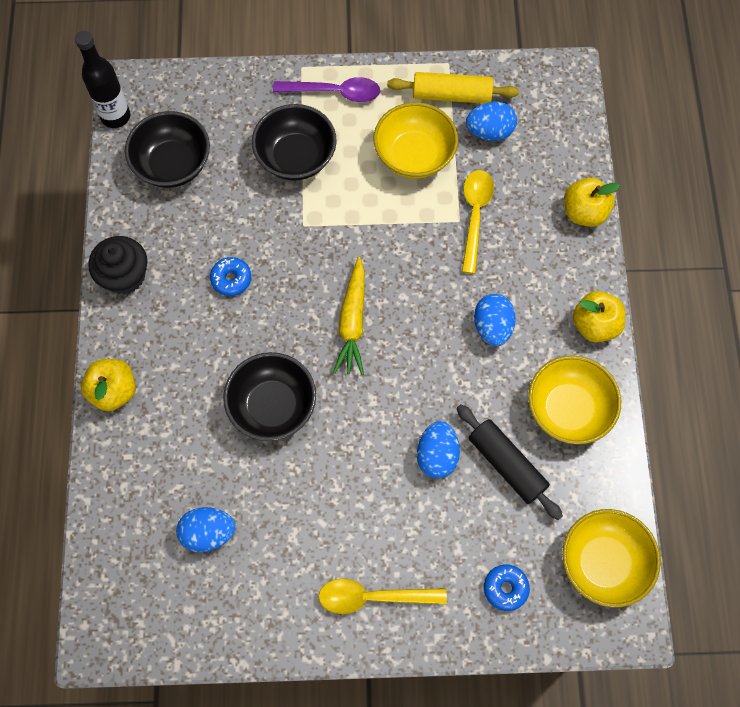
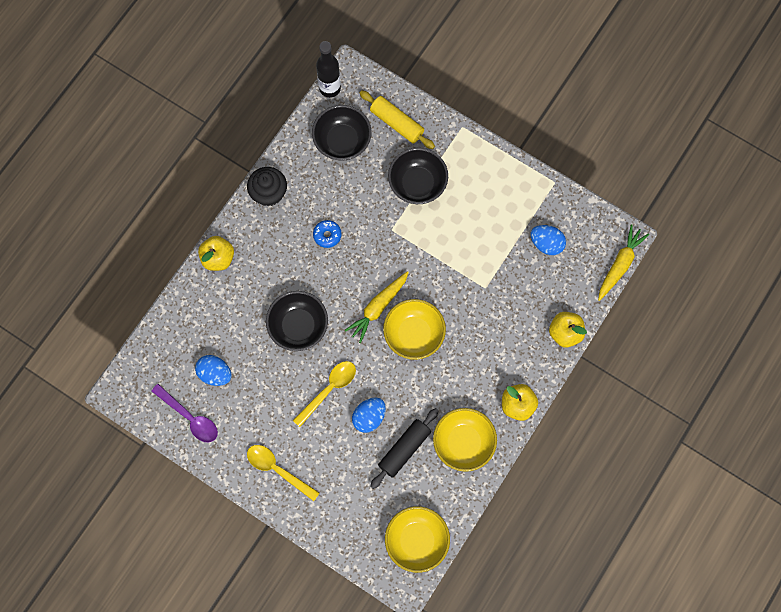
camera: 35 degrees right, 5 degrees up
purple spoon [273,77,380,102] -> purple spoon moved to [151,384,218,442]
yellow bowl [373,102,458,179] -> yellow bowl moved to [383,299,446,360]
yellow rolling pin [387,72,519,104] -> yellow rolling pin moved to [359,90,435,149]
black rolling pin [457,404,563,520] -> black rolling pin turned 45 degrees clockwise [370,408,438,489]
yellow spoon [462,170,494,274] -> yellow spoon moved to [293,361,356,427]
blue egg [474,294,516,346] -> none
blue donut [484,564,530,611] -> none
none -> yellow carrot [598,224,649,301]

